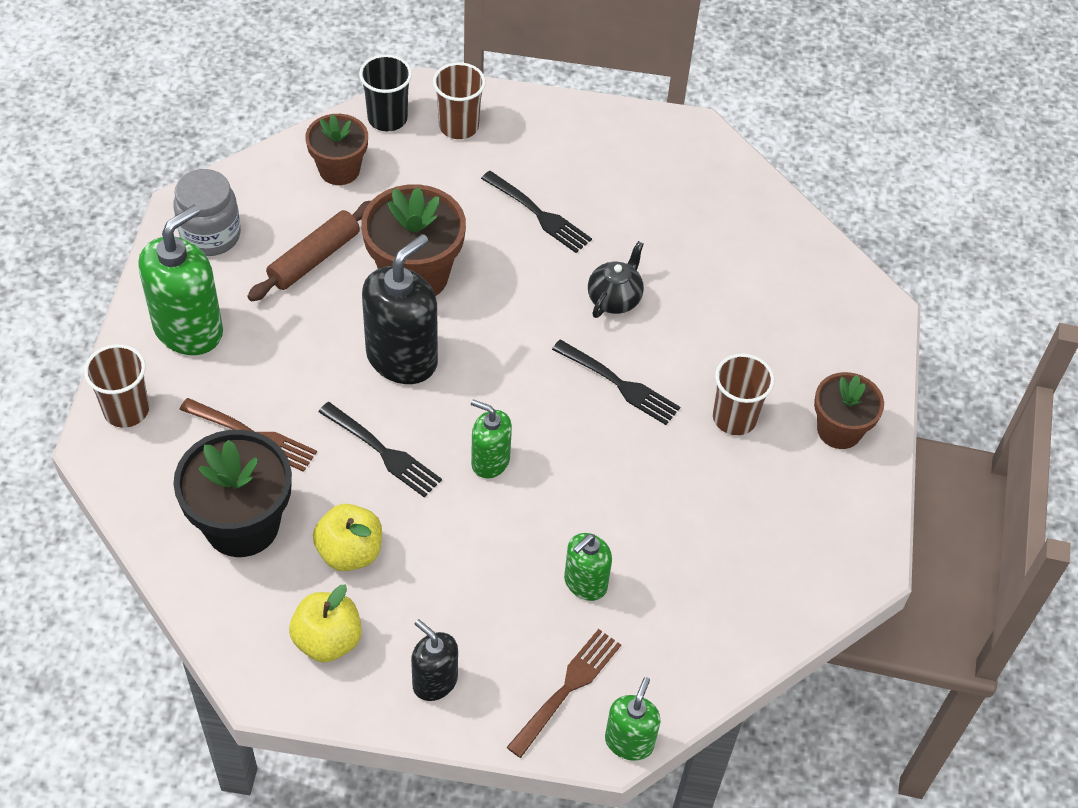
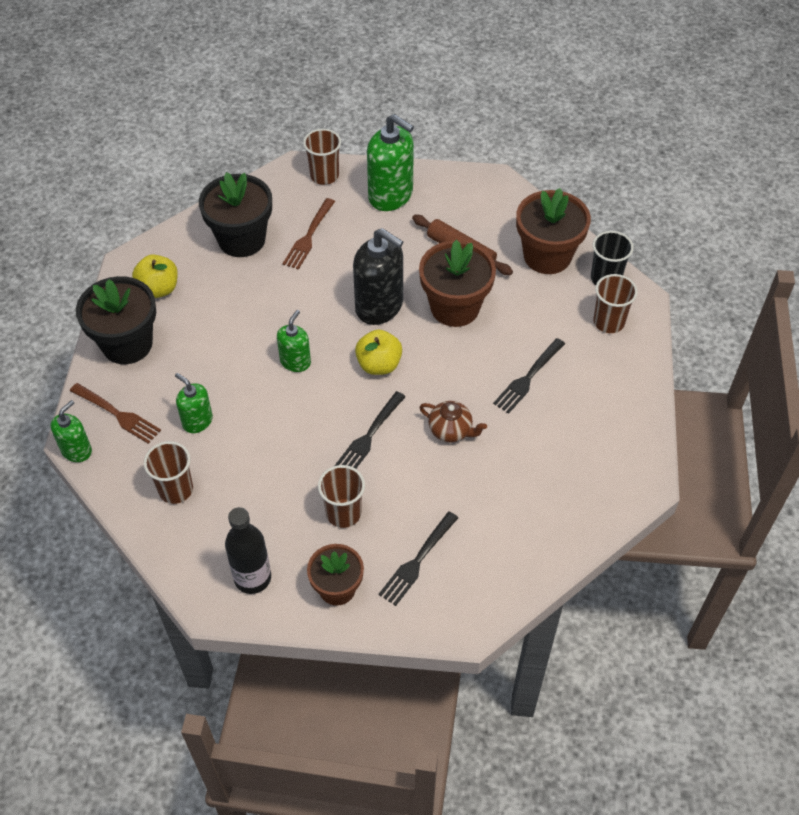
camera: 90 degrees right, 0 degrees up
grey jar [173,169,241,256] -> none
brown flower pot [305,114,368,185] -> brown flower pot [516,188,591,274], size x1.57
yellow apple [313,504,382,571] -> yellow apple moved to [355,329,402,375]
black fork [318,402,442,498] -> black fork moved to [379,511,458,606]
black soap dispenser [411,619,458,701] -> black flower pot [76,276,156,364]
black teapot [588,241,644,318] -> brown teapot [419,401,487,442]
green soap dispenser [605,677,661,761] -> green soap dispenser turned 75 degrees counterclockwise [51,400,92,462]
none -> brown cup [144,441,193,504]
none -> black bottle [225,507,271,594]

